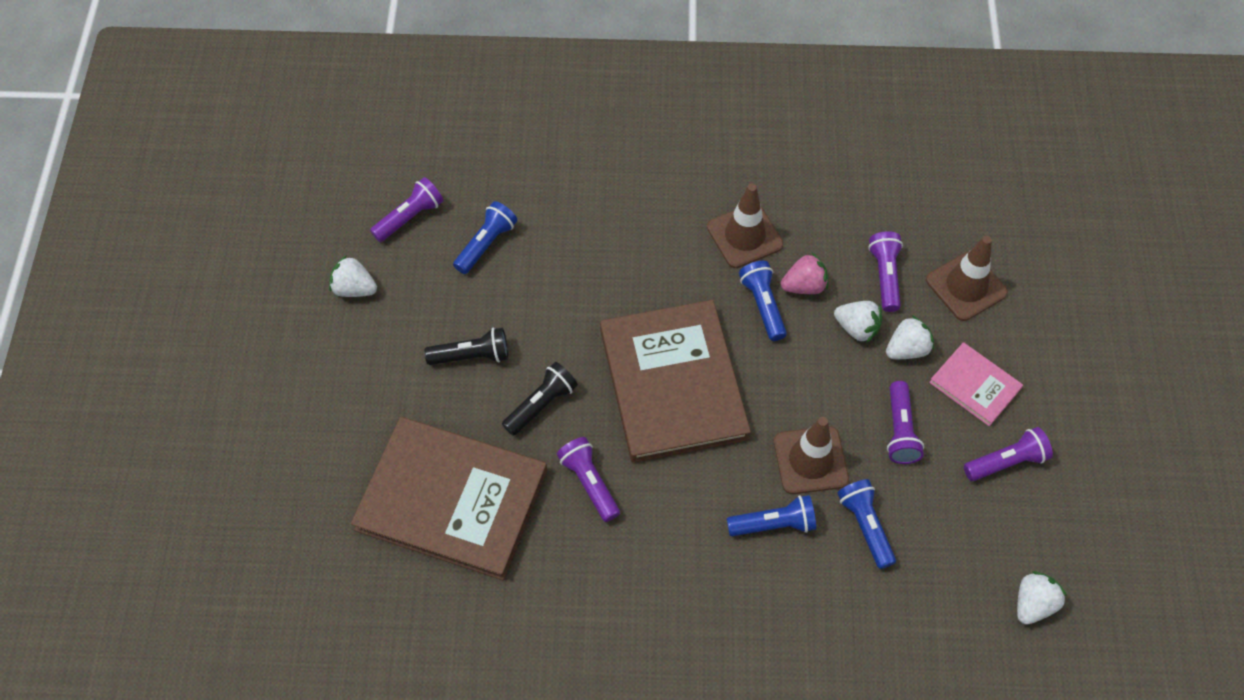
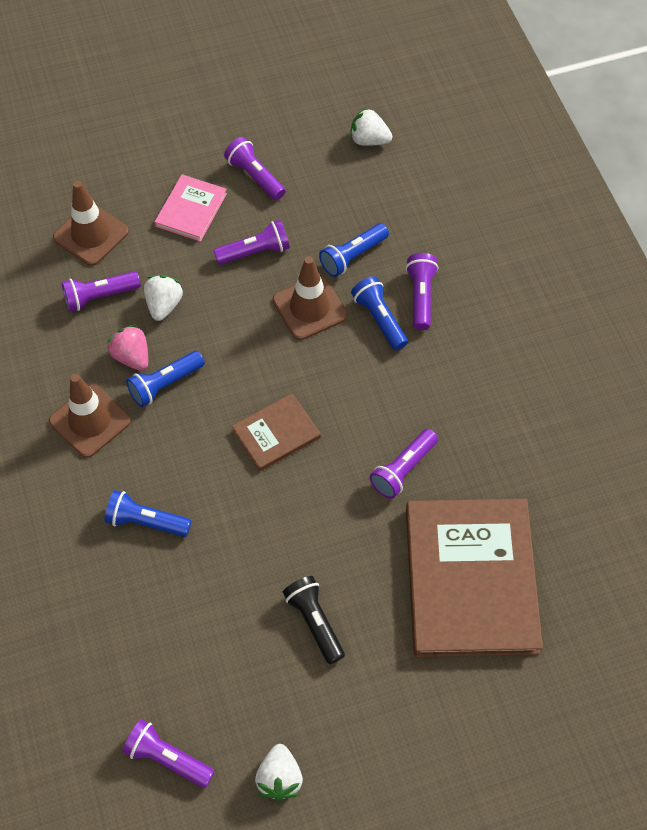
camera: 110 degrees left, 0 degrees up
blue flashlight [453,201,517,274] -> blue flashlight moved to [105,490,191,537]
black flashlight [502,362,578,436] -> none
brown book [600,300,751,463] -> brown book [232,393,321,471], size x0.48
white strawberry [886,315,934,359] -> none
none -> purple flashlight [406,253,438,330]

